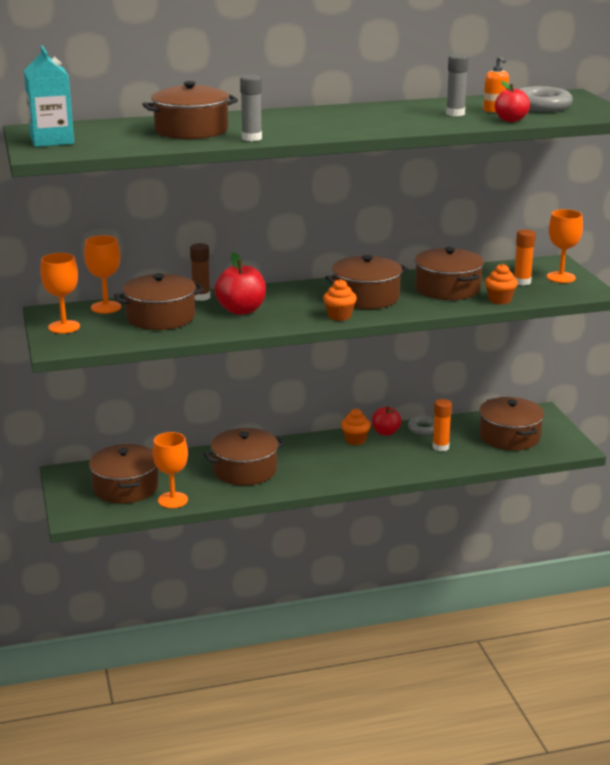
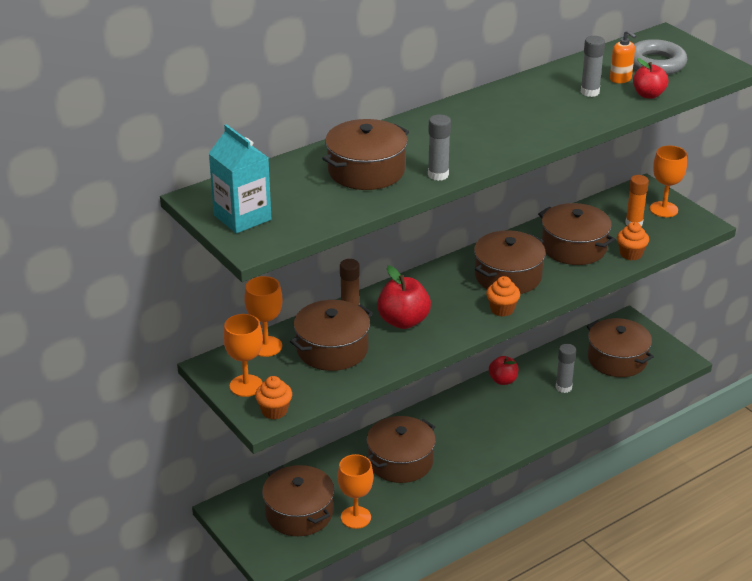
camera: 20 degrees left, 10 degrees up
orange cupcake [341,409,371,445] -> orange cupcake moved to [255,376,292,419]
grey ring [408,416,434,435] -> none
orange glue stick [432,399,452,451] -> grey glue stick [556,344,576,393]

